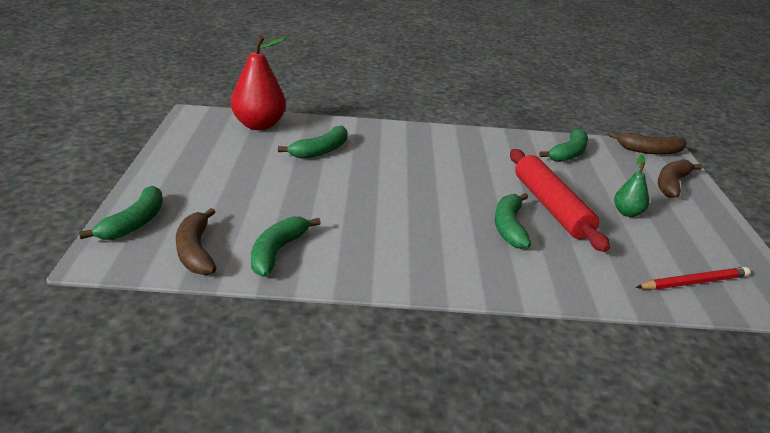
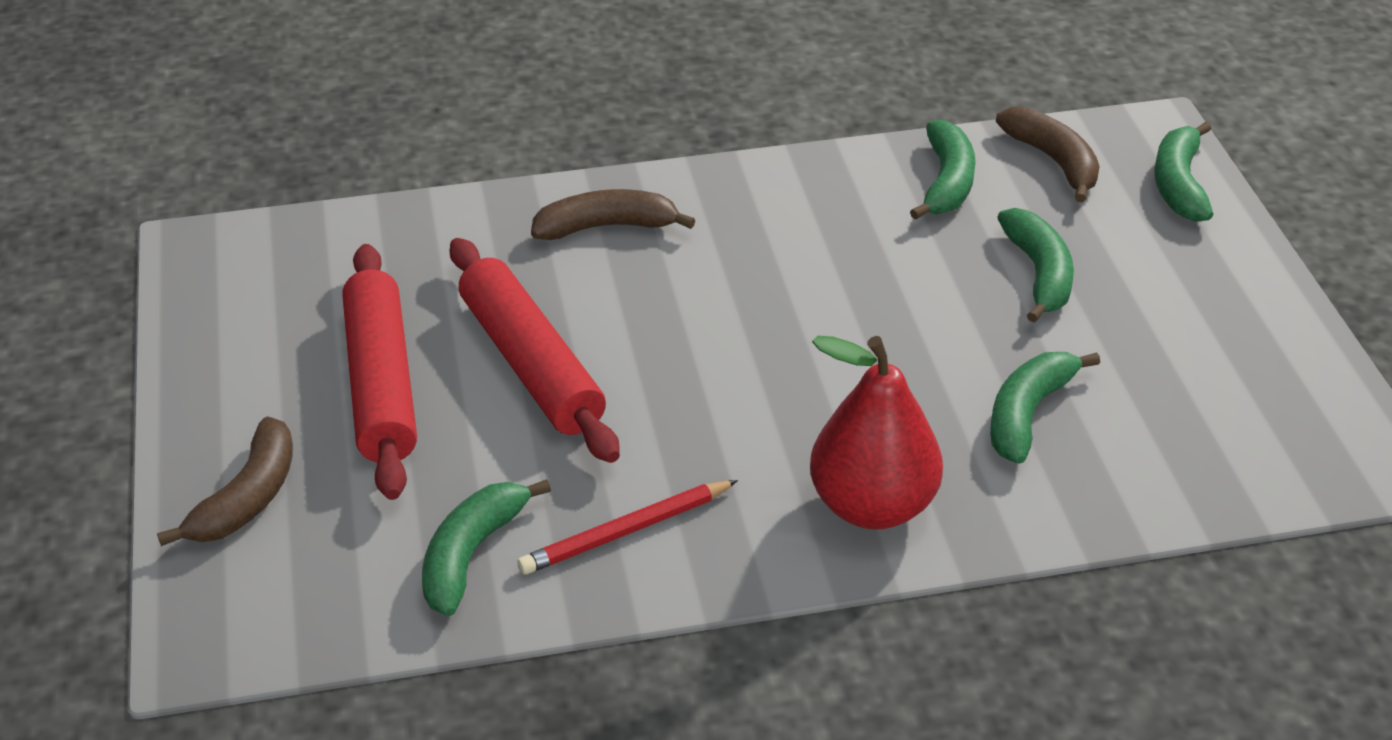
camera: 170 degrees right, 10 degrees up
red pear [231,35,286,130] -> red pear moved to [810,336,943,530]
green banana [495,193,531,249] -> green banana moved to [997,208,1074,323]
brown banana [609,132,687,155] -> brown banana moved to [531,189,695,240]
green pear [614,155,649,217] -> red rolling pin [342,244,417,500]
red pencil [636,267,750,290] -> red pencil moved to [517,480,738,574]

